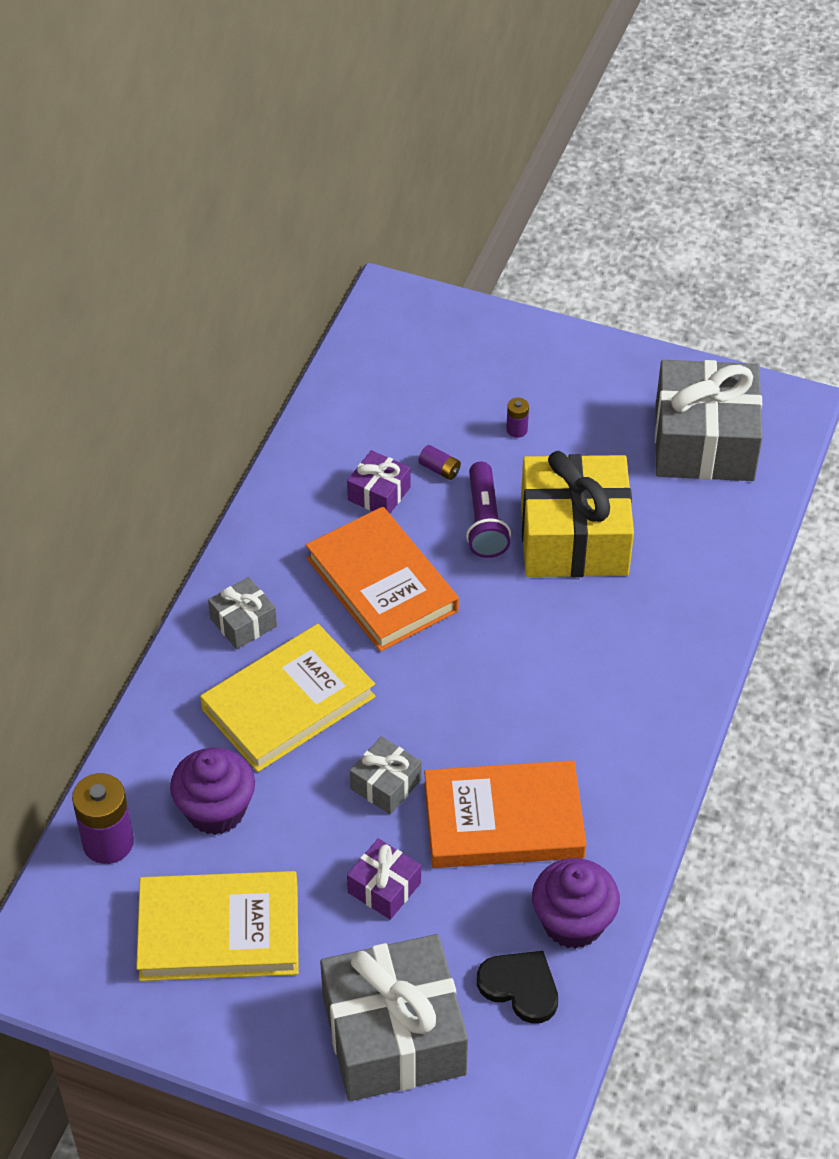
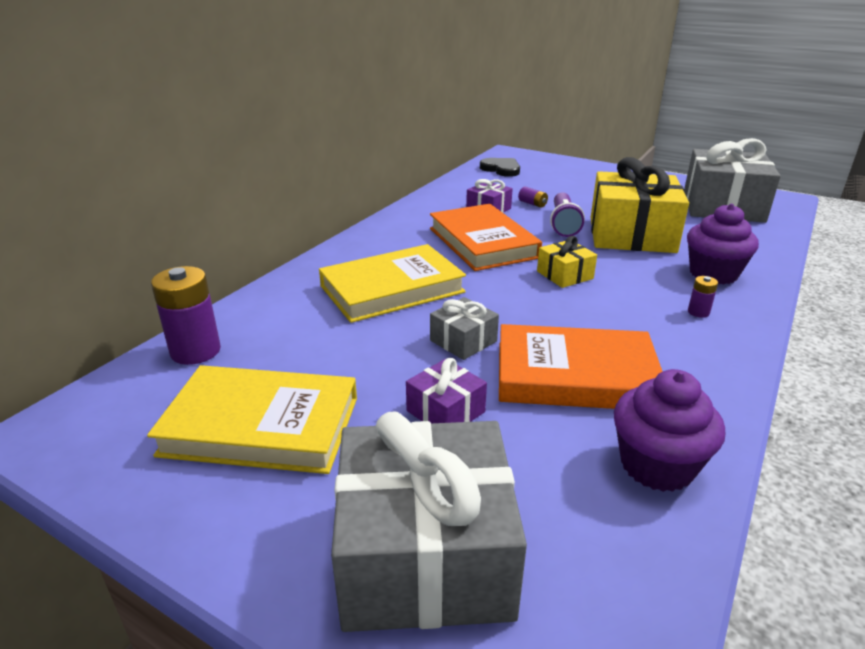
camera: 10 degrees right, 20 degrees down
purple cupcake [170,748,255,835] -> purple cupcake moved to [687,204,759,284]
grey gift [208,577,277,649] -> none
black heart [477,951,558,1024] -> black heart moved to [480,158,520,177]
purple battery [506,398,529,438] -> purple battery moved to [688,276,718,318]
none -> yellow gift [537,236,597,288]

